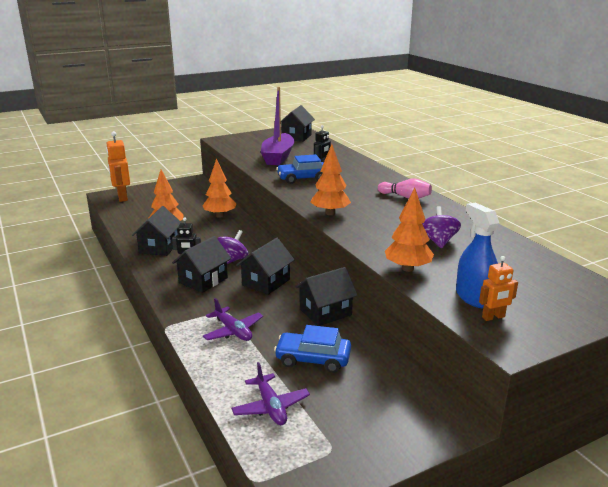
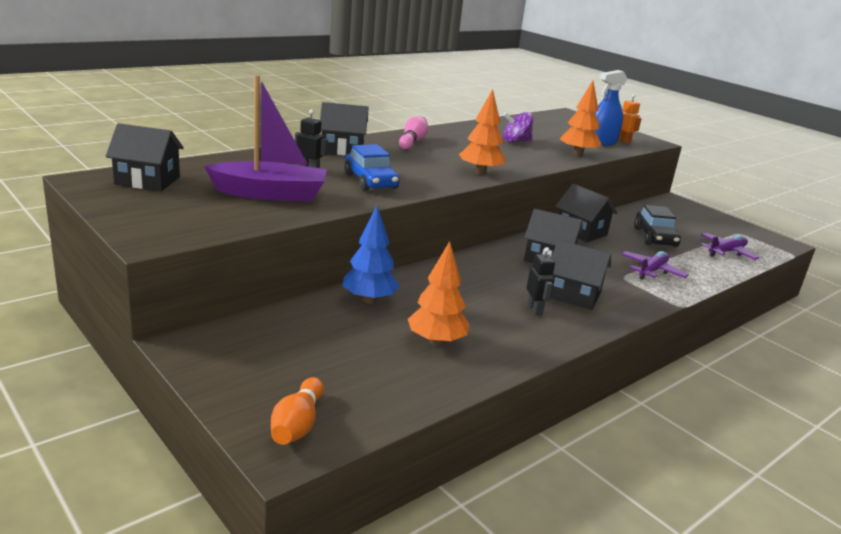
camera: 105 degrees left, 0 degrees up
orange robot [106,131,130,202] -> orange bowling pin [271,377,324,445]
black house [132,206,182,256] -> black house moved to [320,102,368,155]
orange tree [202,158,236,218] -> blue tree [342,206,400,304]
purple spinning top [217,230,248,264] -> none
blue car [274,325,351,373] -> black car [634,205,681,247]

